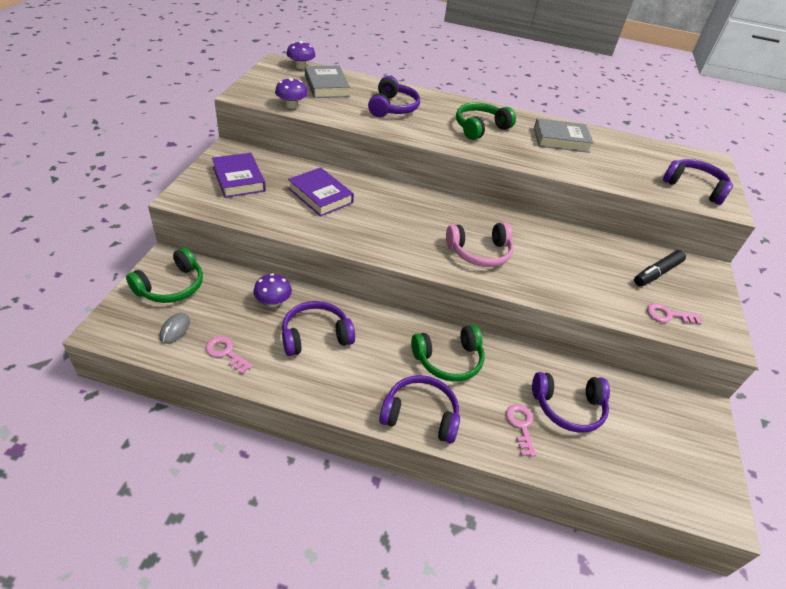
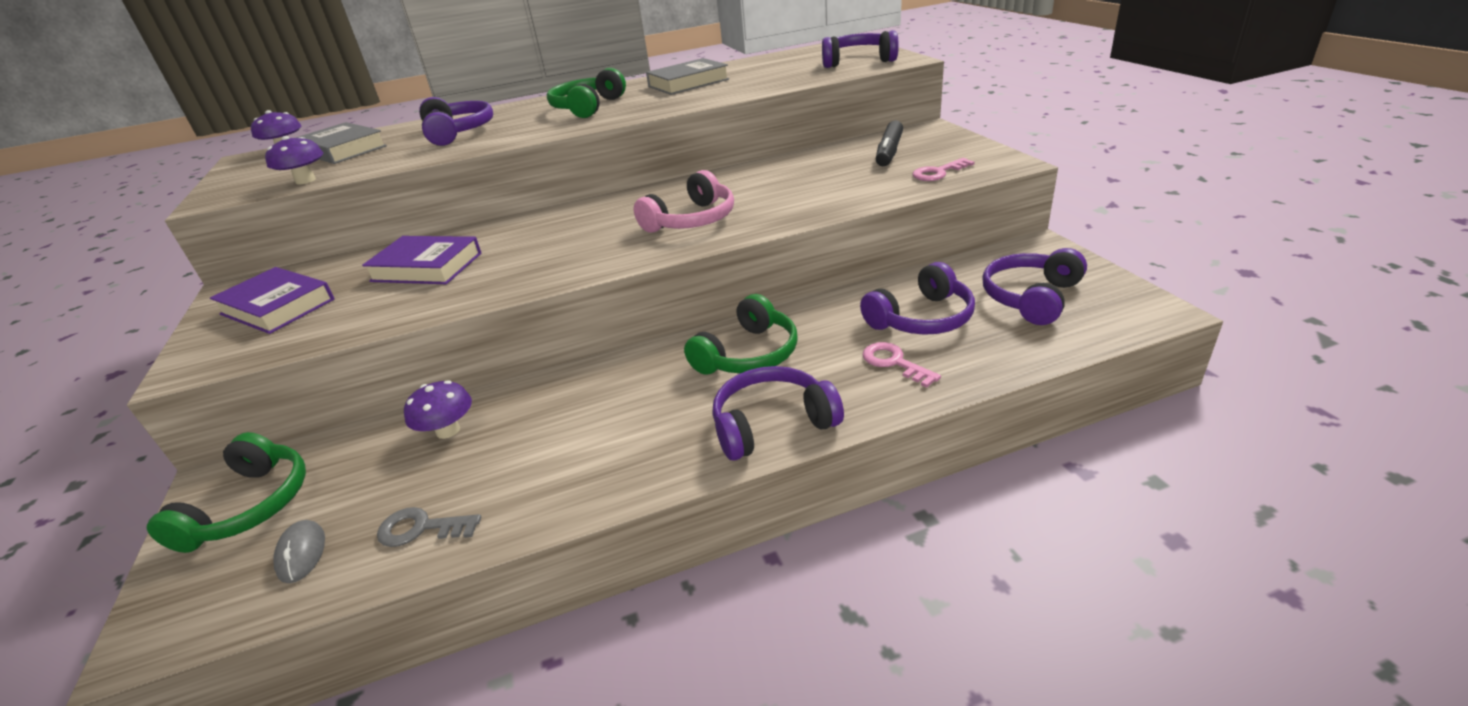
camera: 25 degrees left, 10 degrees down
pink key [206,336,253,374] -> grey key [377,507,481,547]
purple headphones [282,301,355,356] -> purple headphones moved to [982,248,1087,325]

